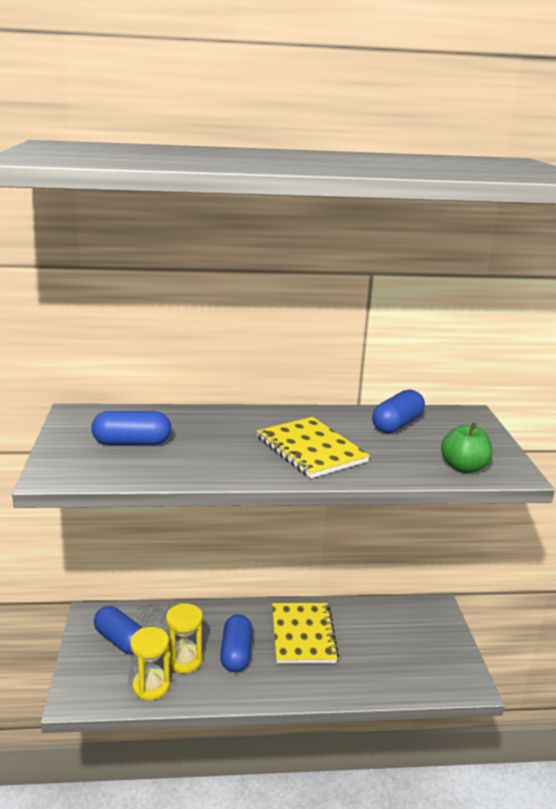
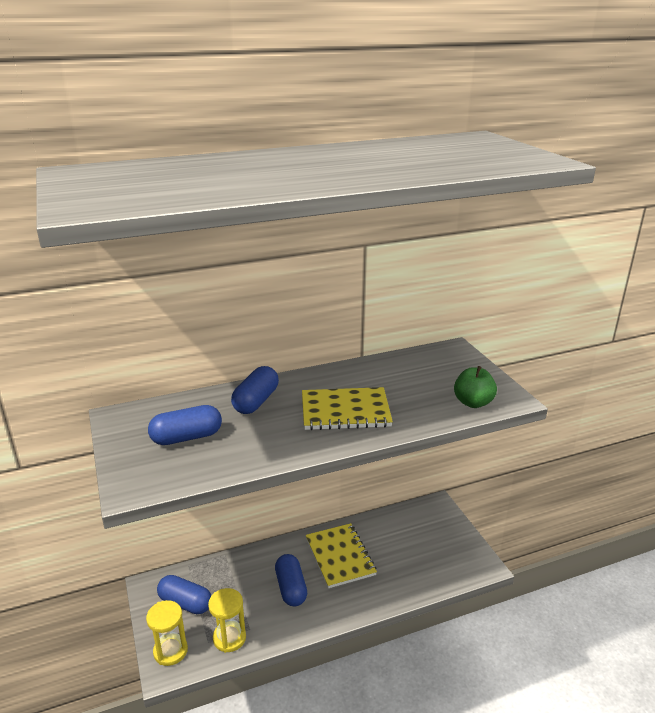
camera: 15 degrees left, 5 degrees up
yellow hourglass [166,603,203,673] -> yellow hourglass moved to [146,600,188,666]
yellow notebook [257,417,370,478] -> yellow notebook turned 45 degrees counterclockwise [302,387,393,430]
blue capsule [372,389,425,433] -> blue capsule moved to [231,366,279,414]

